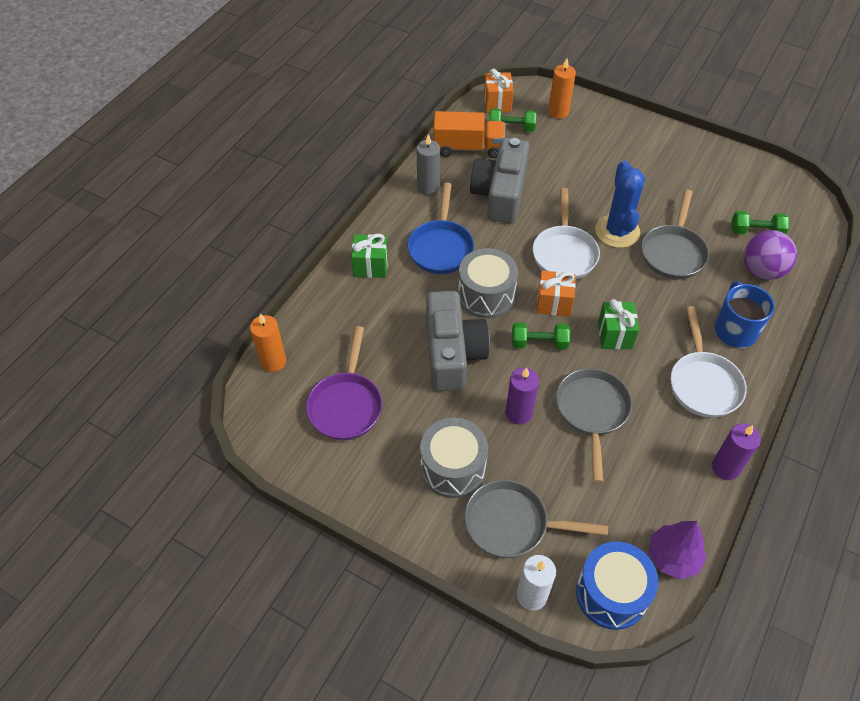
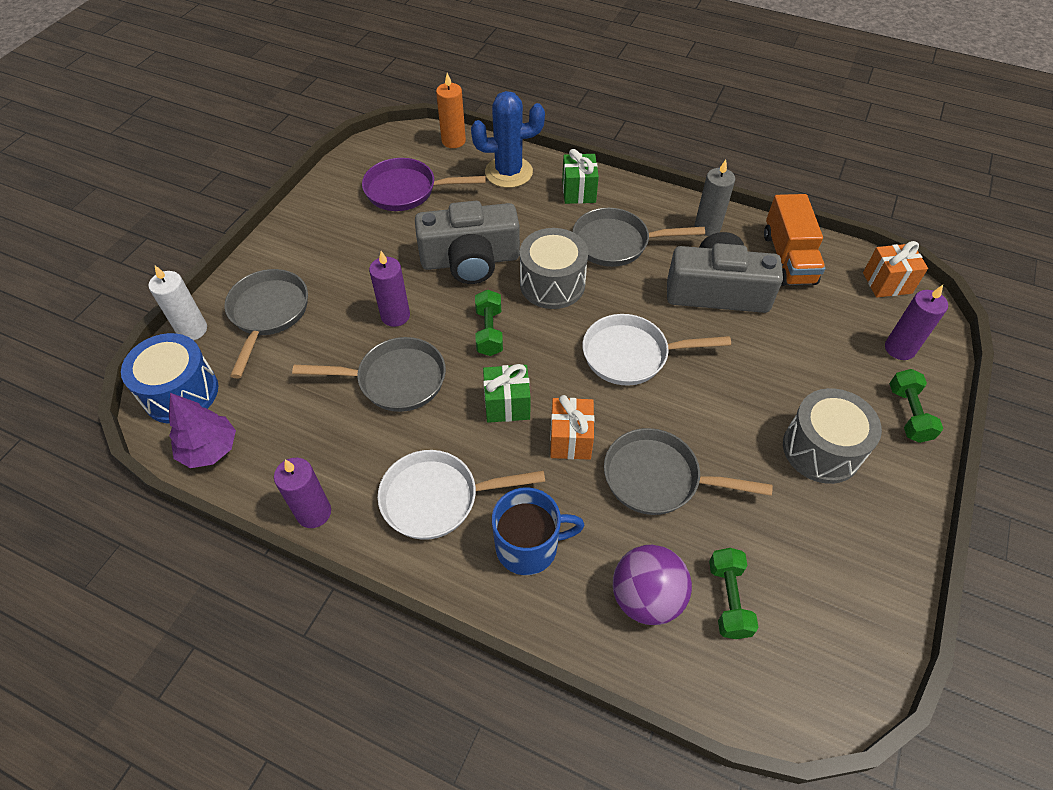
camera: 85 degrees right, 0 degrees up
blue pan [407,183,474,274] -> grey pan [573,208,705,267]
grey drum [420,418,488,498] -> grey drum moved to [783,388,882,484]
green dumbbell [489,108,536,132] -> green dumbbell moved to [890,369,943,443]
orange gift [536,271,576,317] -> orange gift moved to [550,395,594,460]
orange candle [548,58,576,119] -> purple candle [885,285,948,360]
blue cactus [595,161,645,248] -> blue cactus moved to [471,91,545,188]

